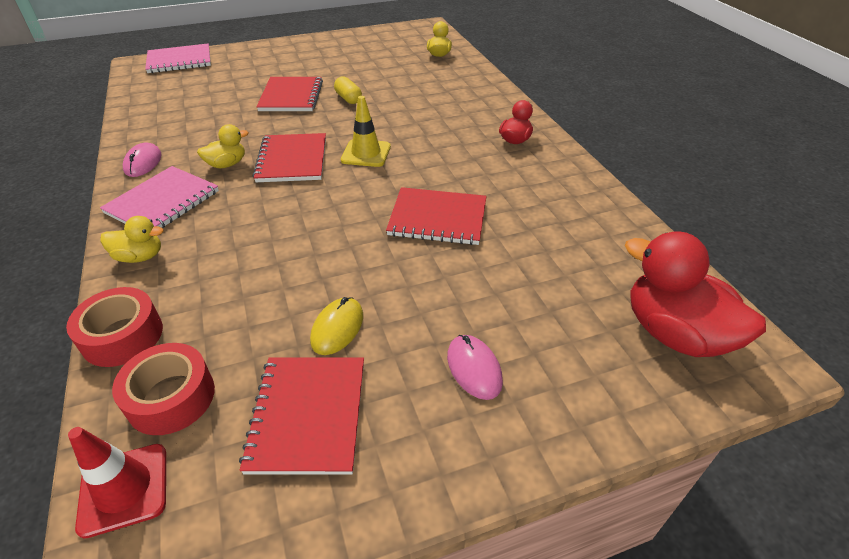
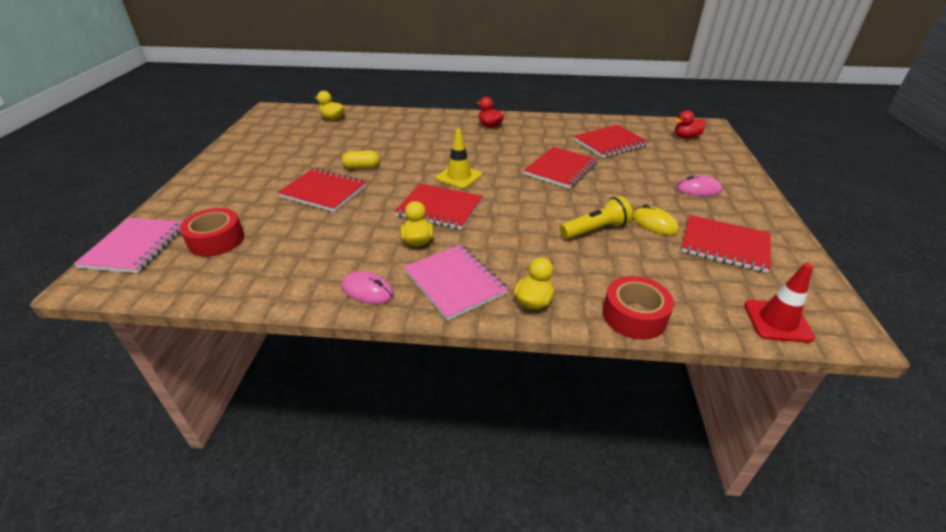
camera: 65 degrees left, 5 degrees down
red tape [112,343,215,435] -> red tape moved to [180,208,244,257]
red duck [625,231,766,357] -> red duck [674,110,706,139], size x0.52
none -> yellow flashlight [560,196,633,239]
none -> red notebook [573,125,649,158]

